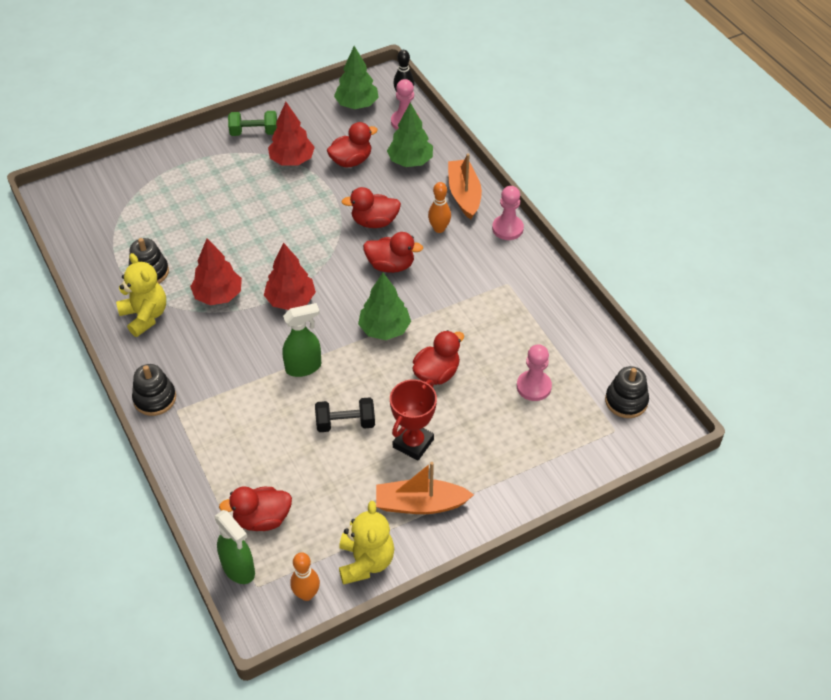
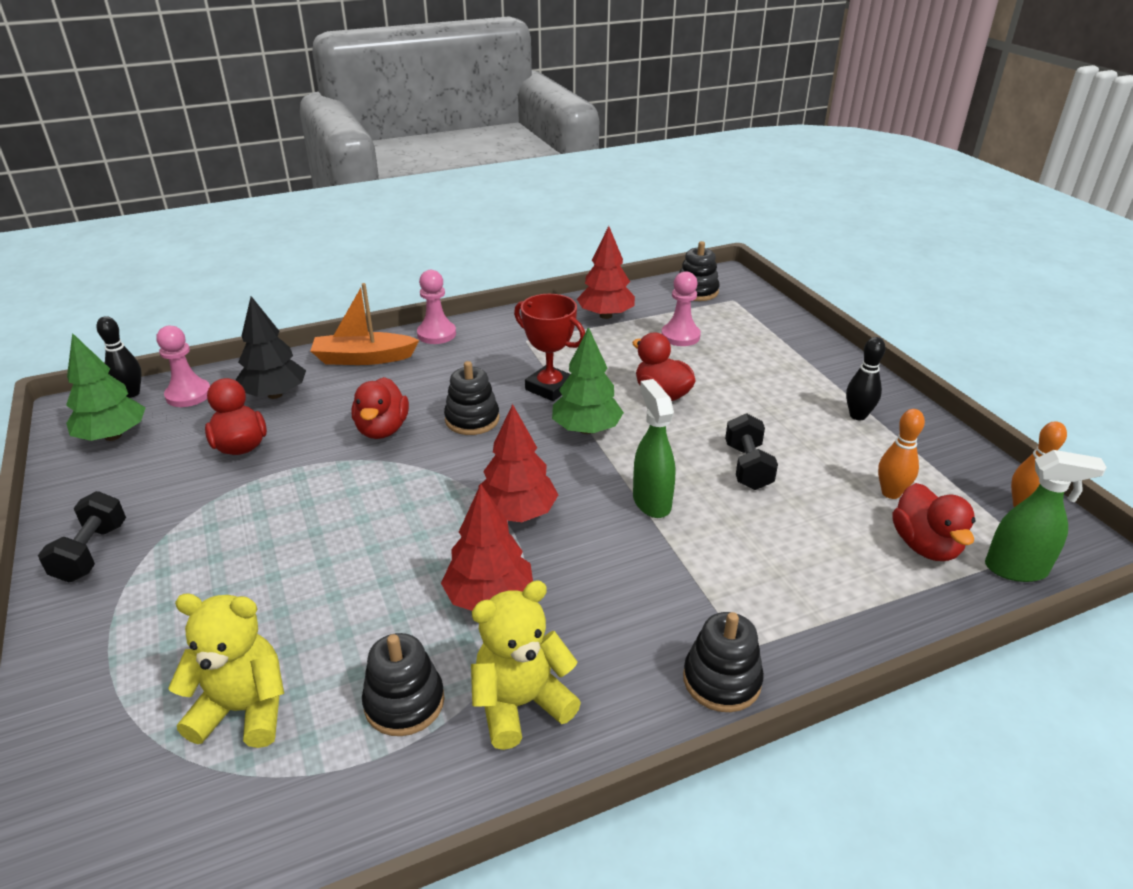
camera: 85 degrees left, 15 degrees down
green spray bottle [215,510,255,584] -> green spray bottle turned 45 degrees clockwise [985,450,1107,582]
green dumbbell [228,111,277,136] -> black dumbbell [38,491,126,582]
red tree [268,102,315,166] -> red tree moved to [577,226,635,319]
yellow teddy bear [339,501,394,585] -> yellow teddy bear moved to [168,593,284,748]
red duck [363,232,423,273] -> black stacking toy [444,361,499,435]
orange boat [376,462,474,514] -> black bowling pin [846,337,885,420]
green tree [387,103,433,167] -> black tree [236,296,306,399]
red trophy [390,379,437,460] -> red trophy moved to [514,294,585,401]
orange bowling pin [428,182,451,233] -> orange bowling pin moved to [878,409,925,499]

